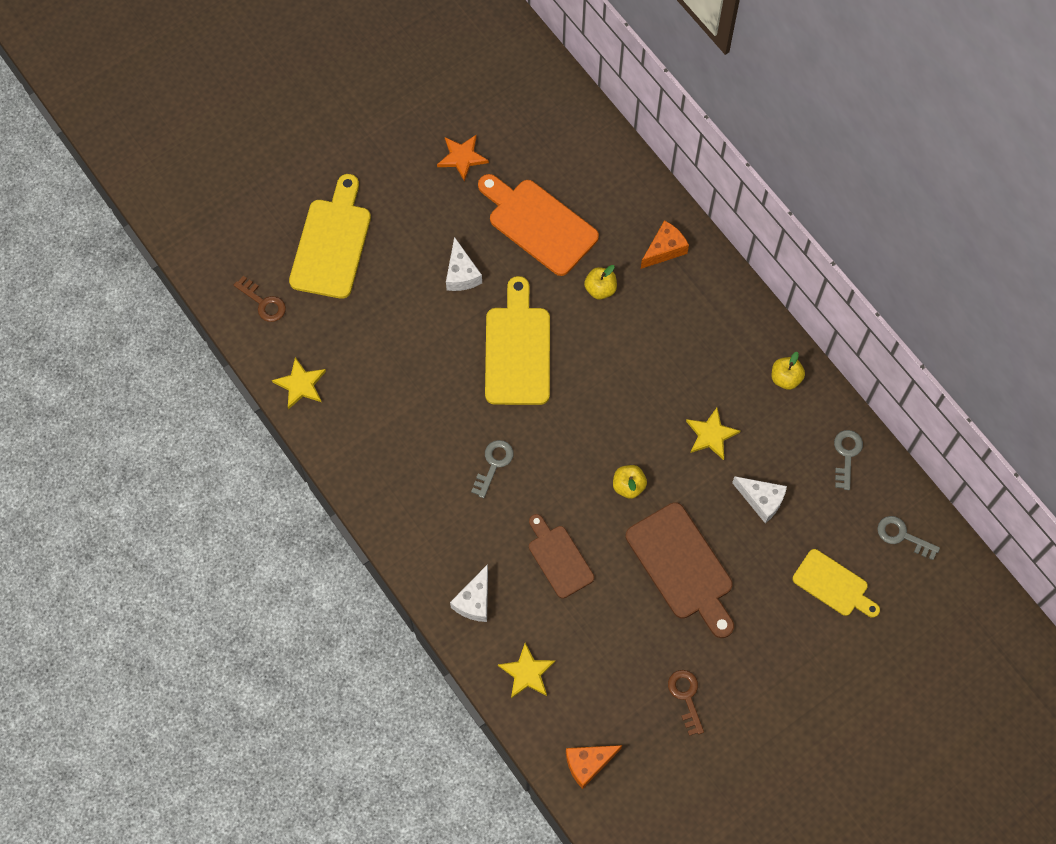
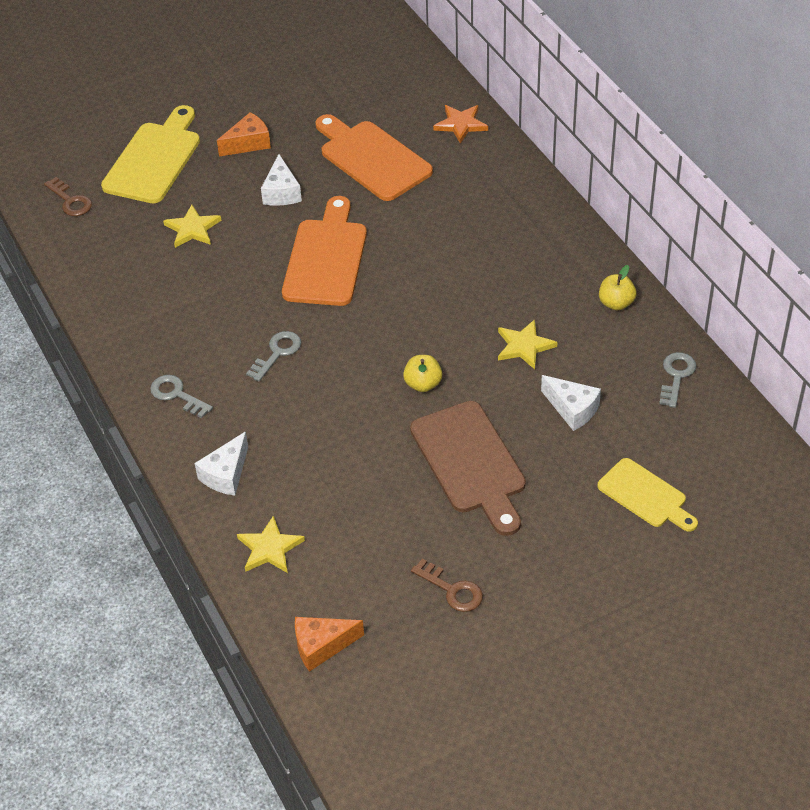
camera: 10 degrees right, 20 degrees down
yellow star [272,357,326,409] -> yellow star moved to [163,205,221,248]
orange star [437,135,489,182] -> orange star moved to [433,105,488,144]
yellow cutting board [485,276,550,405] -> orange cutting board [282,196,367,306]
brown cutting board [529,514,594,599] -> none
yellow apple [584,265,617,300] -> none
orange cheese [641,220,689,269] -> orange cheese moved to [217,112,271,157]
brown key [668,670,704,736] -> brown key turned 135 degrees clockwise [411,559,483,612]
grey key [877,516,940,560] -> grey key moved to [150,375,213,418]

